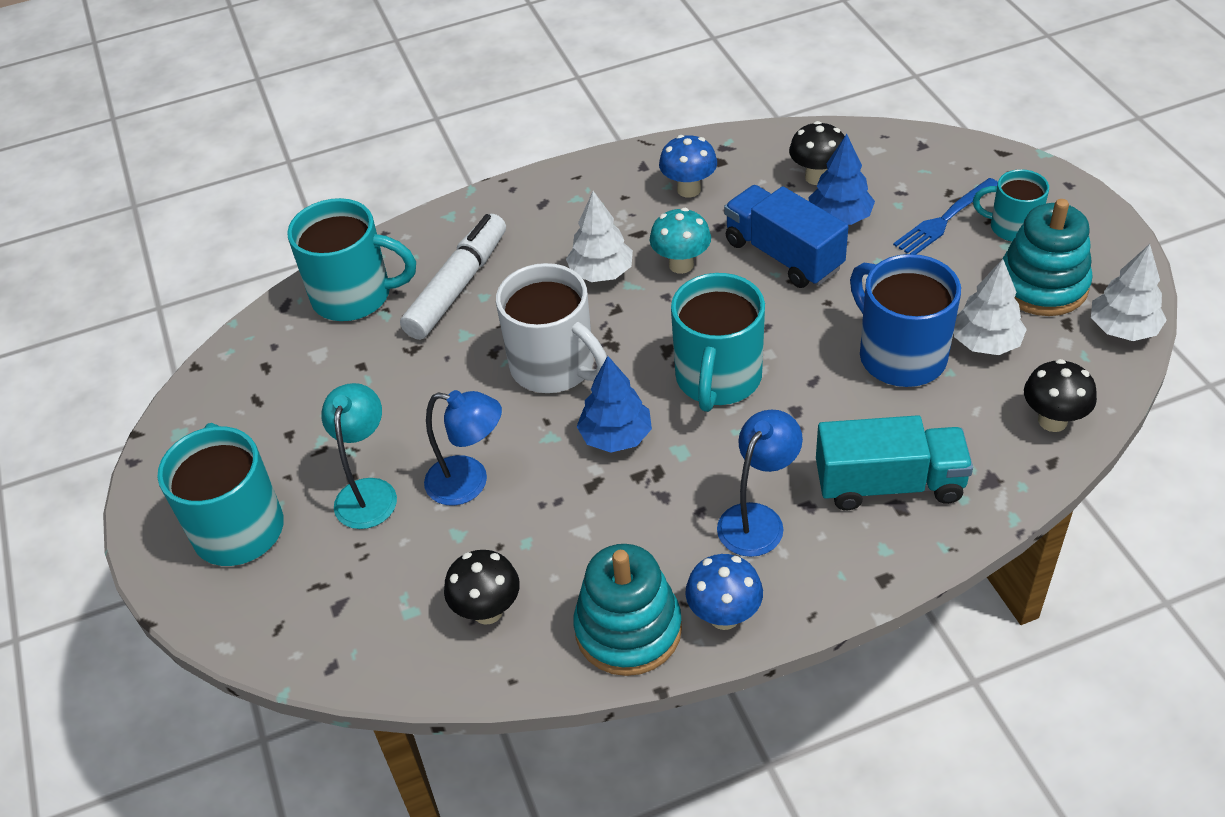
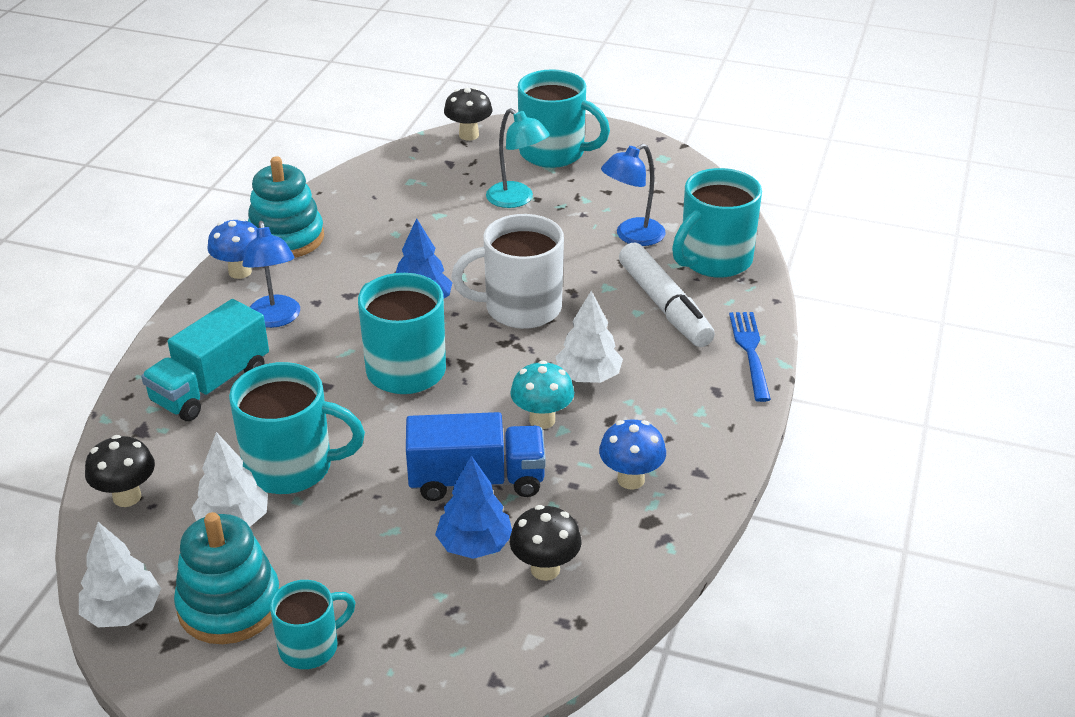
camera: 125 degrees right, 10 degrees down
blue lamp [424,390,502,506] -> blue lamp moved to [601,144,666,246]
black mushroom [444,550,520,625] -> black mushroom moved to [444,87,492,141]
blue mug [850,254,961,387] -> turquoise mug [229,362,365,494]
blue fork [893,178,998,255] -> blue fork moved to [729,312,771,402]

